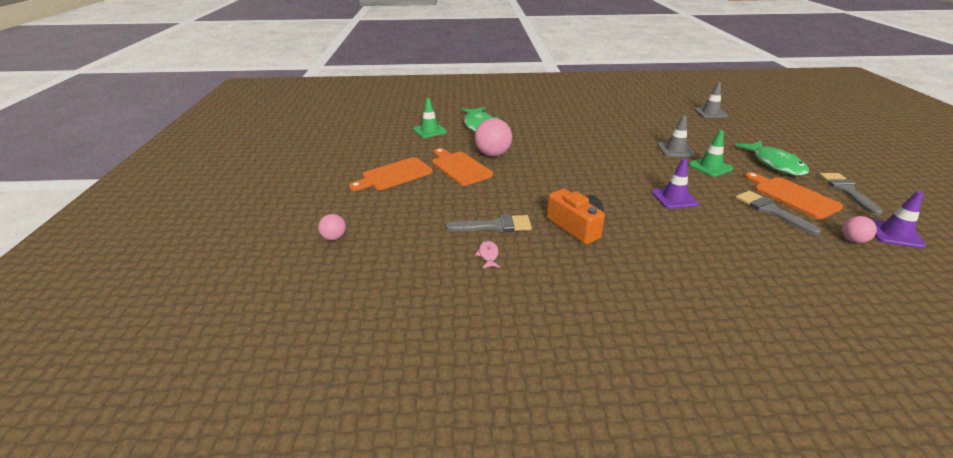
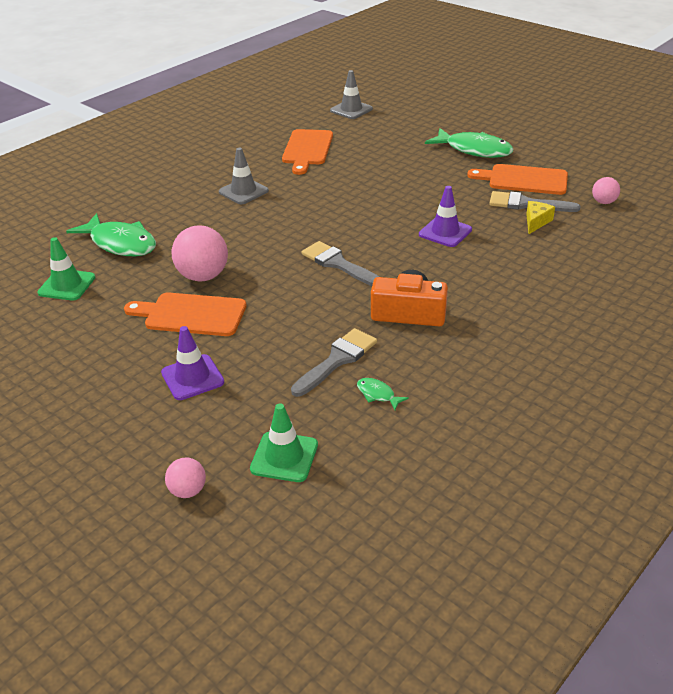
camera: 45 degrees left, 5 degrees up
orange cutting board [349,157,433,191] -> orange cutting board moved to [282,129,333,175]
pink fish [475,240,500,269] -> green fish [357,378,409,410]
grey traffic cone [657,115,695,157] -> grey traffic cone moved to [219,148,269,204]
green traffic cone [689,130,733,177] -> green traffic cone moved to [250,403,318,482]
grey brush [819,173,883,215] -> grey brush moved to [302,241,379,286]
purple traffic cone [871,191,926,249] -> purple traffic cone moved to [161,326,224,400]
none -> yellow cheese [526,201,555,234]

